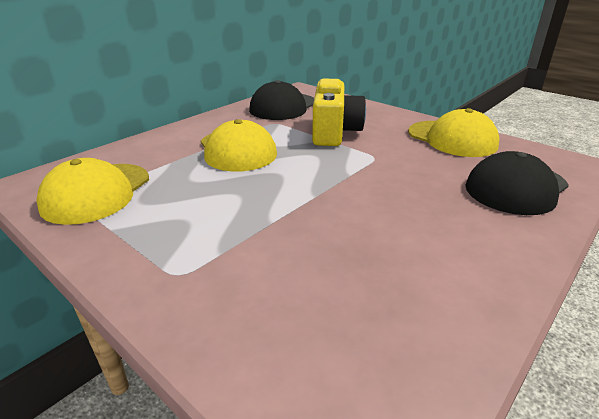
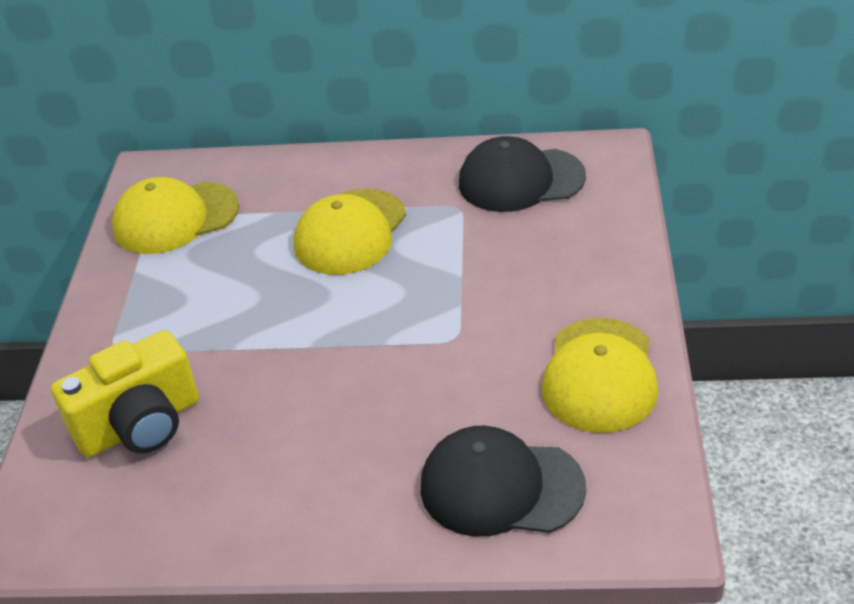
camera: 55 degrees right, 10 degrees up
yellow camera [312,78,366,146] -> yellow camera moved to [51,330,199,457]

